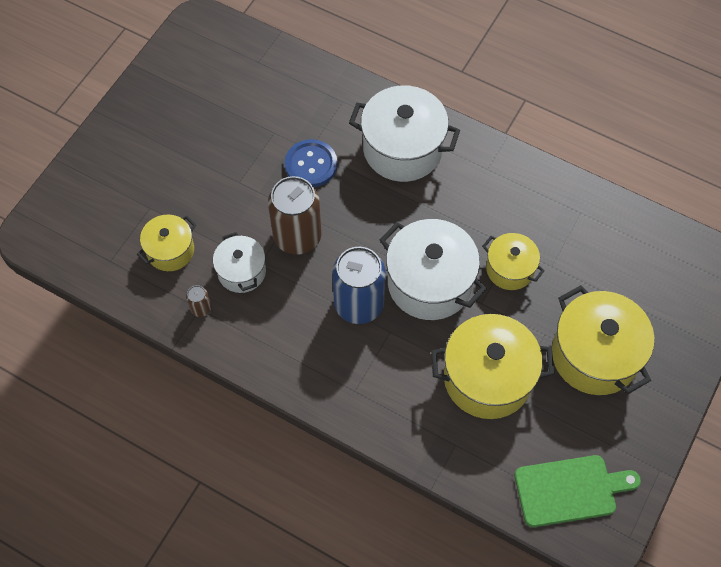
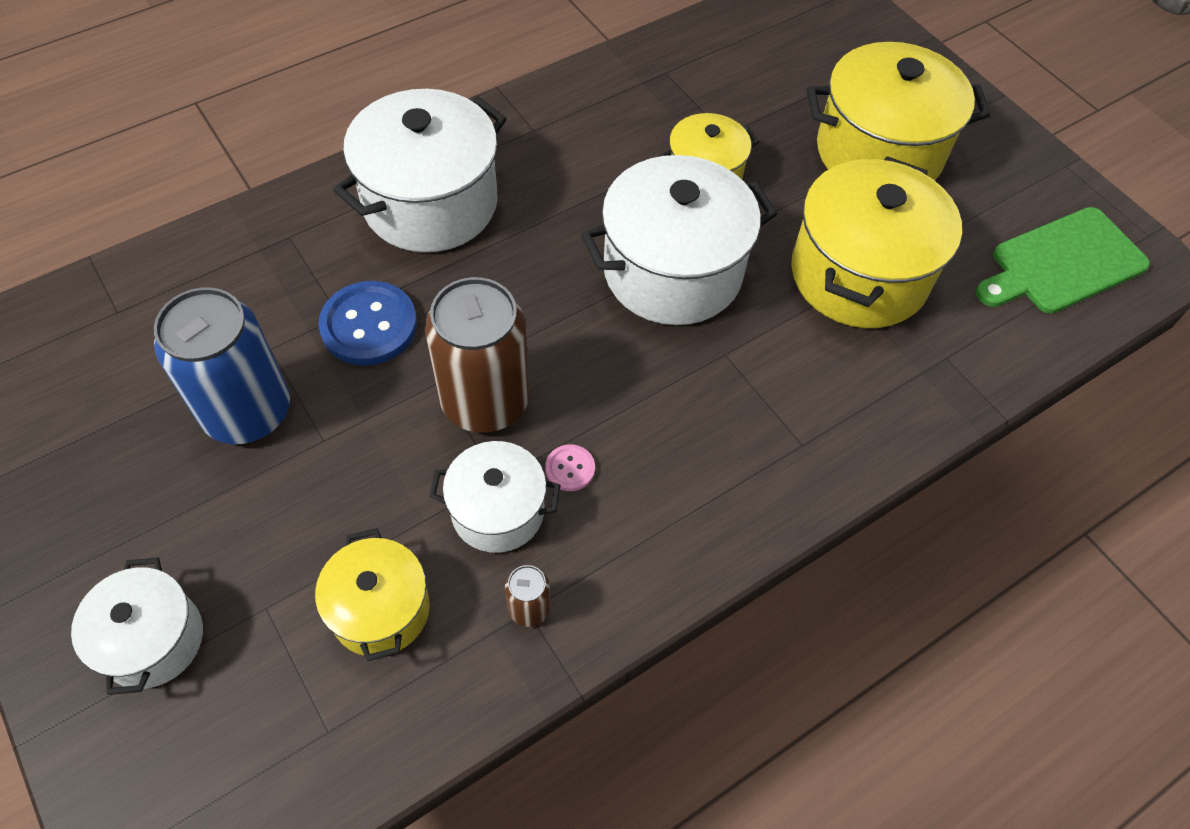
camera: 65 degrees left, 5 degrees down
blue can [332,247,386,324] -> blue can moved to [154,287,290,444]
green cutting board [515,455,641,527] -> green cutting board turned 135 degrees counterclockwise [976,207,1150,314]
none -> white pot [71,558,203,695]
none -> pink button [545,444,595,491]

